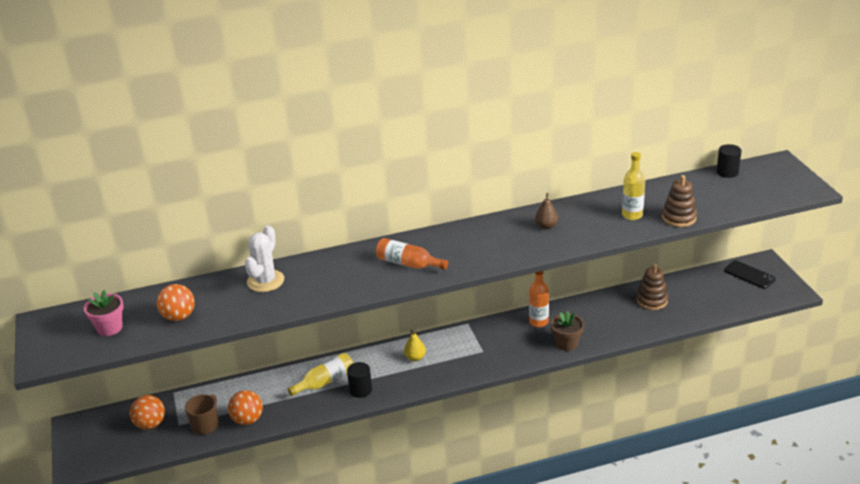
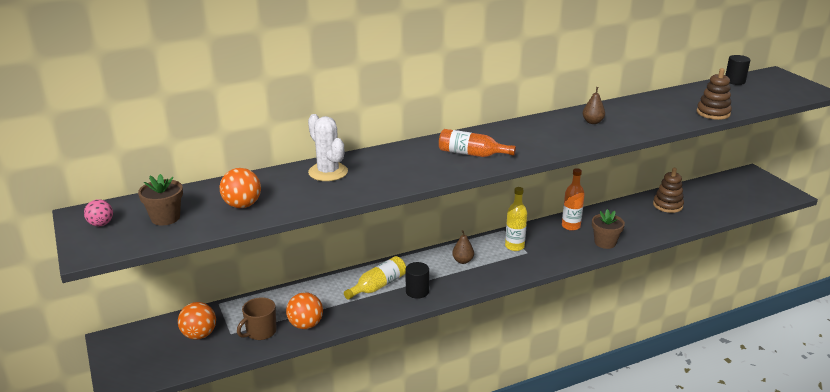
camera: 10 degrees left, 5 degrees down
pink flower pot [84,290,123,336] -> brown flower pot [138,174,183,226]
brown mug [185,394,219,434] -> brown mug turned 150 degrees counterclockwise [237,297,277,340]
white cactus [245,225,284,292] -> white cactus turned 45 degrees counterclockwise [308,114,348,181]
yellow pear [404,330,426,361] -> brown pear [452,230,474,264]
yellow bottle [622,152,645,220] -> yellow bottle moved to [505,187,527,251]
black phone [724,260,776,289] -> none
none -> pink ball [84,199,113,226]

